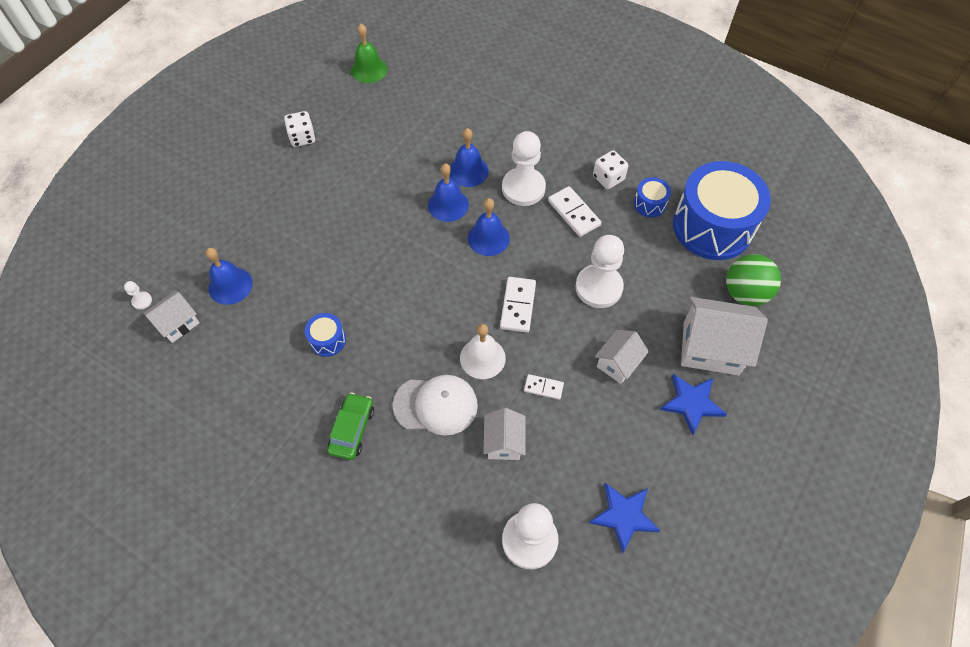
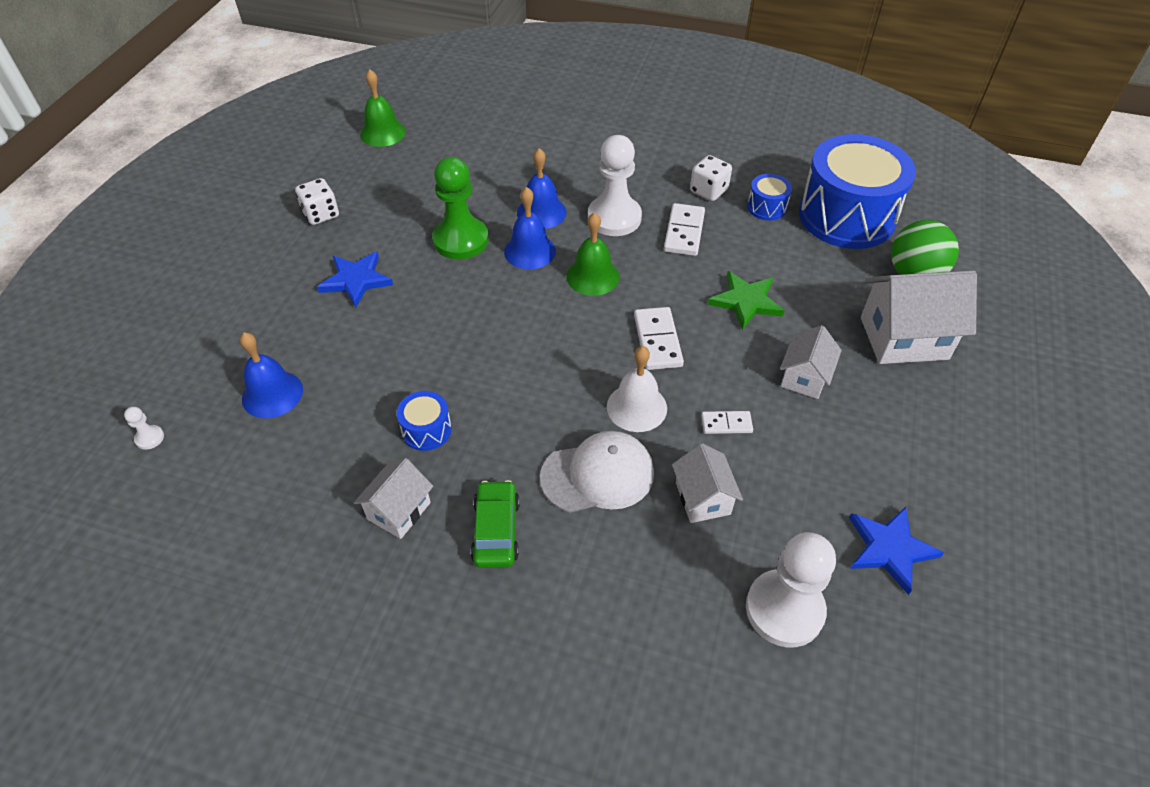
camera: 15 degrees left, 10 degrees down
white house [143,291,200,343] -> white house moved to [354,458,433,539]
blue bell [468,198,510,256] -> green bell [566,212,620,296]
white domino [548,186,601,237] -> white domino turned 60 degrees clockwise [664,203,705,256]
white pawn [576,235,624,308] -> green star [708,271,785,330]
blue star [660,374,727,436] -> blue star moved to [317,251,393,308]
none -> green pawn [432,157,489,259]

